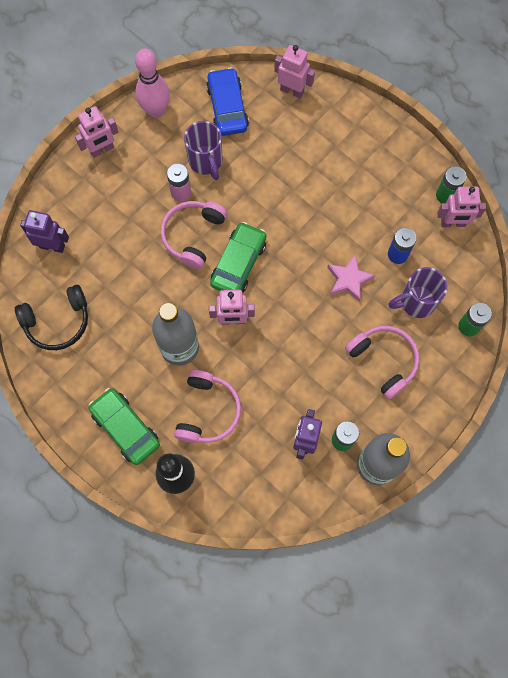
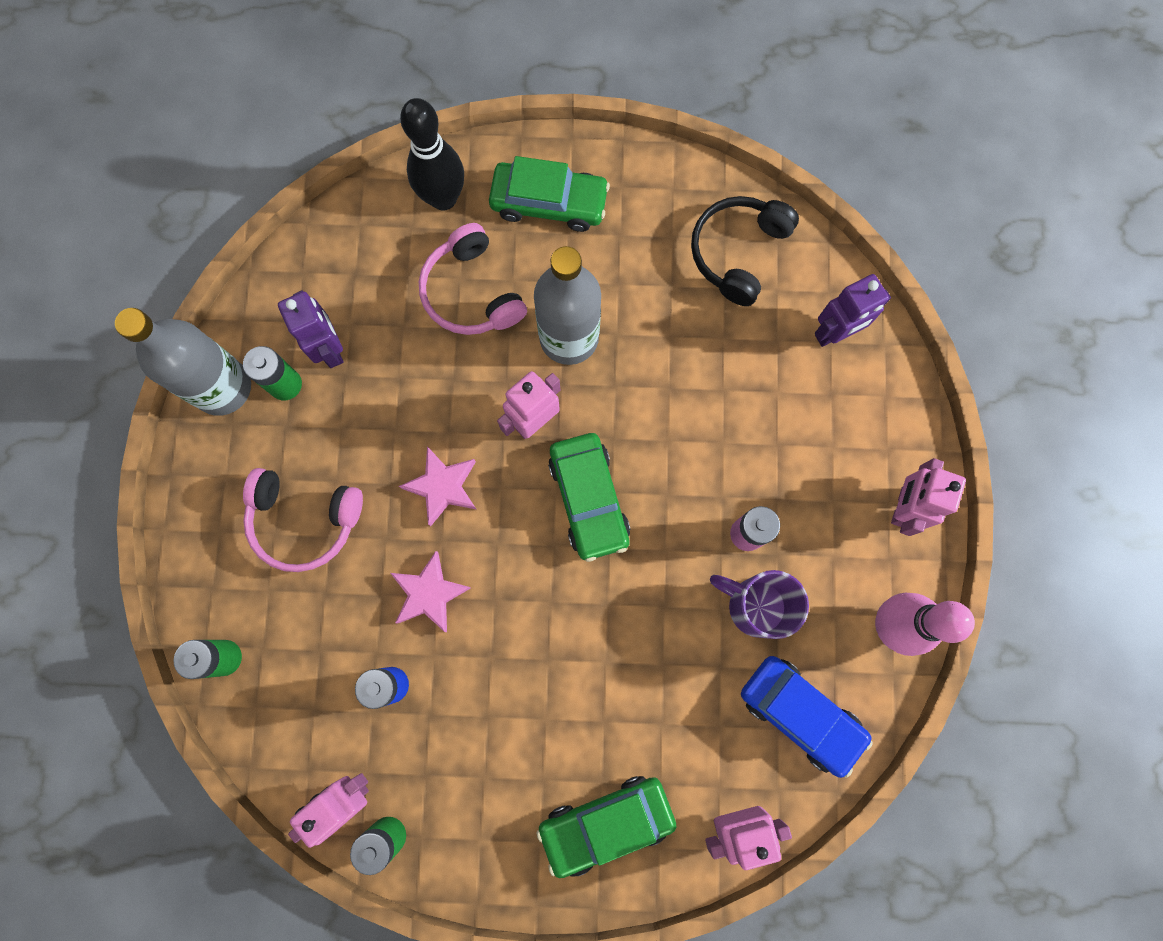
camera: 140 degrees right, 5 degrees up
pink headphones [161,201,227,269] -> none
purple mug [388,267,448,318] -> none
none -> pink star [399,446,477,526]
none -> green car [537,776,676,878]

